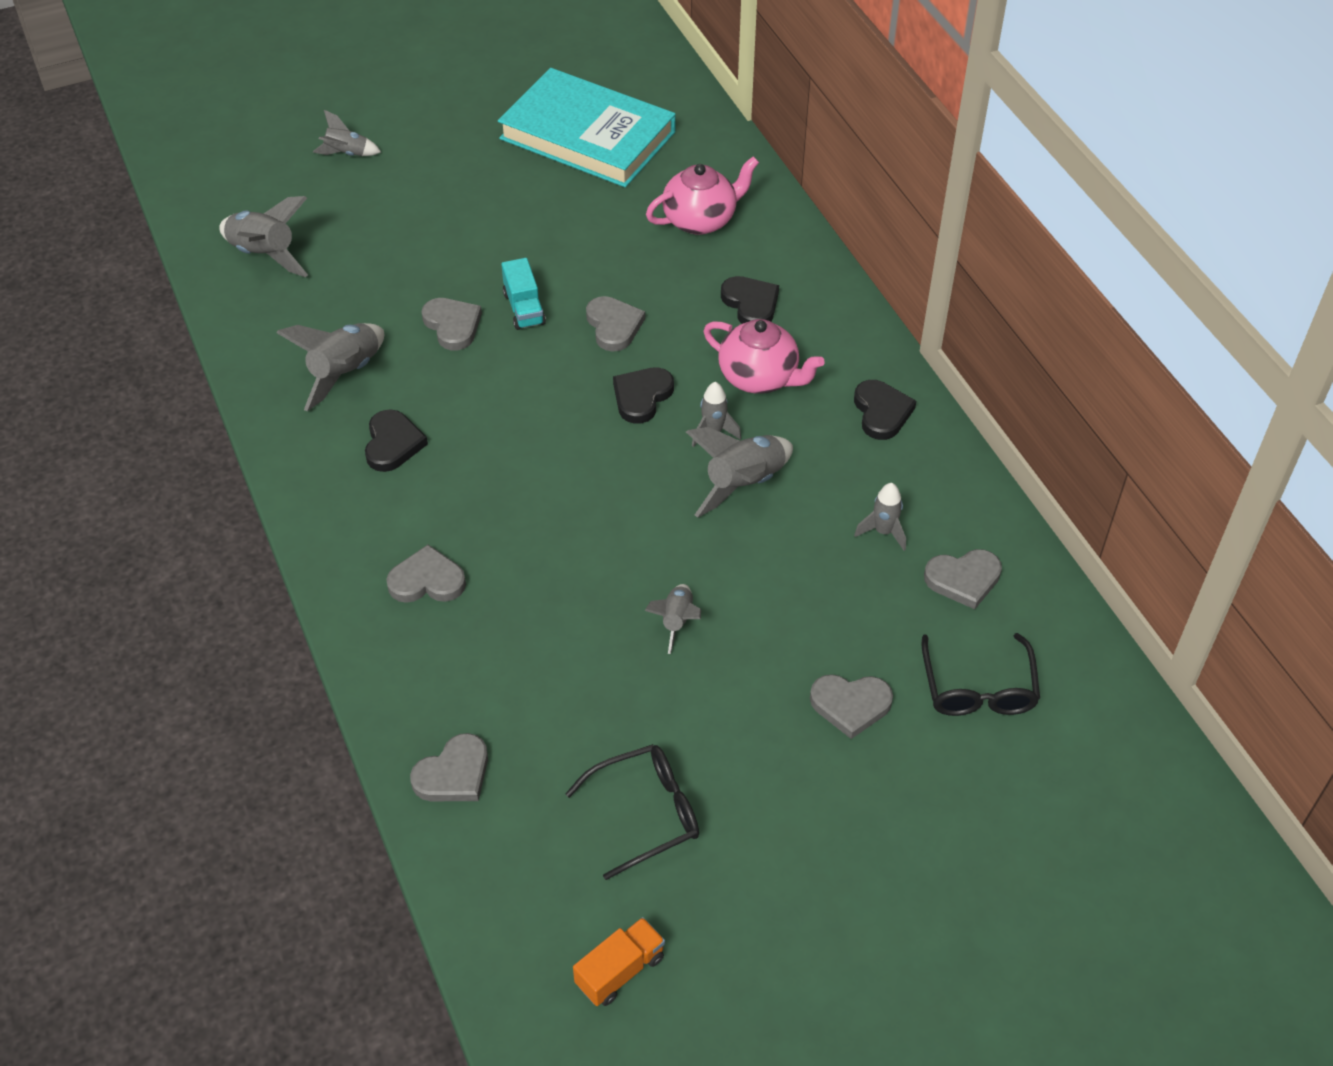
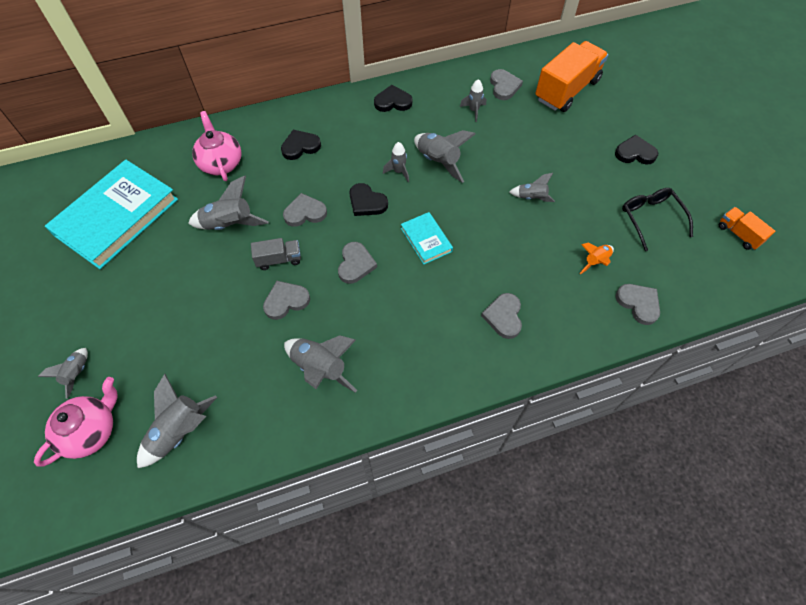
camera: 85 degrees left, 10 degrees up
black heart [365,409,428,472] -> black heart moved to [615,135,658,165]
turquoise truck [501,258,546,330] -> grey truck [251,238,301,270]
pink teapot [703,319,825,394] -> pink teapot moved to [34,377,118,467]
grey heart [810,674,893,739] -> grey heart moved to [338,242,377,284]
black glasses [922,633,1040,716] -> orange truck [535,41,608,112]
none -> grey rocket [188,176,269,230]
none -> turquoise book [401,212,453,264]
none -> orange rocket [579,242,614,274]

